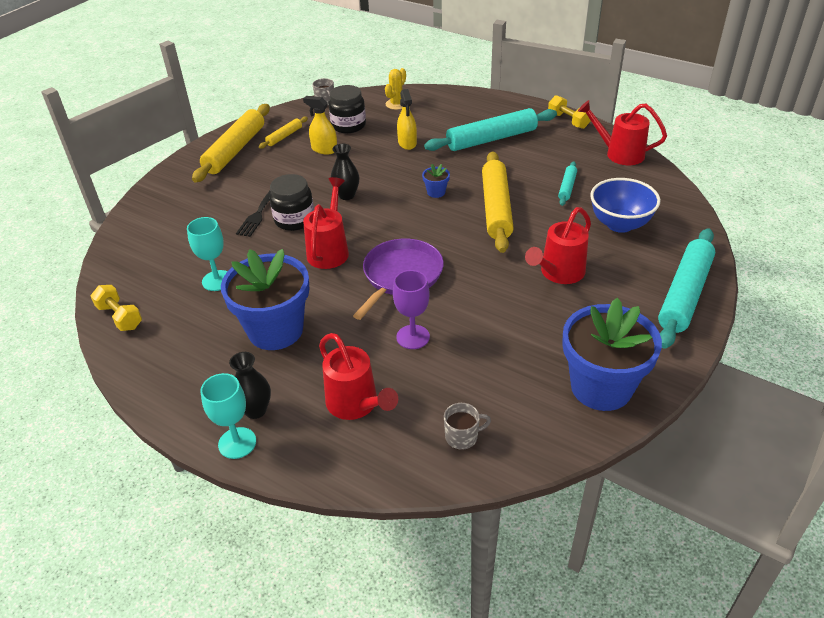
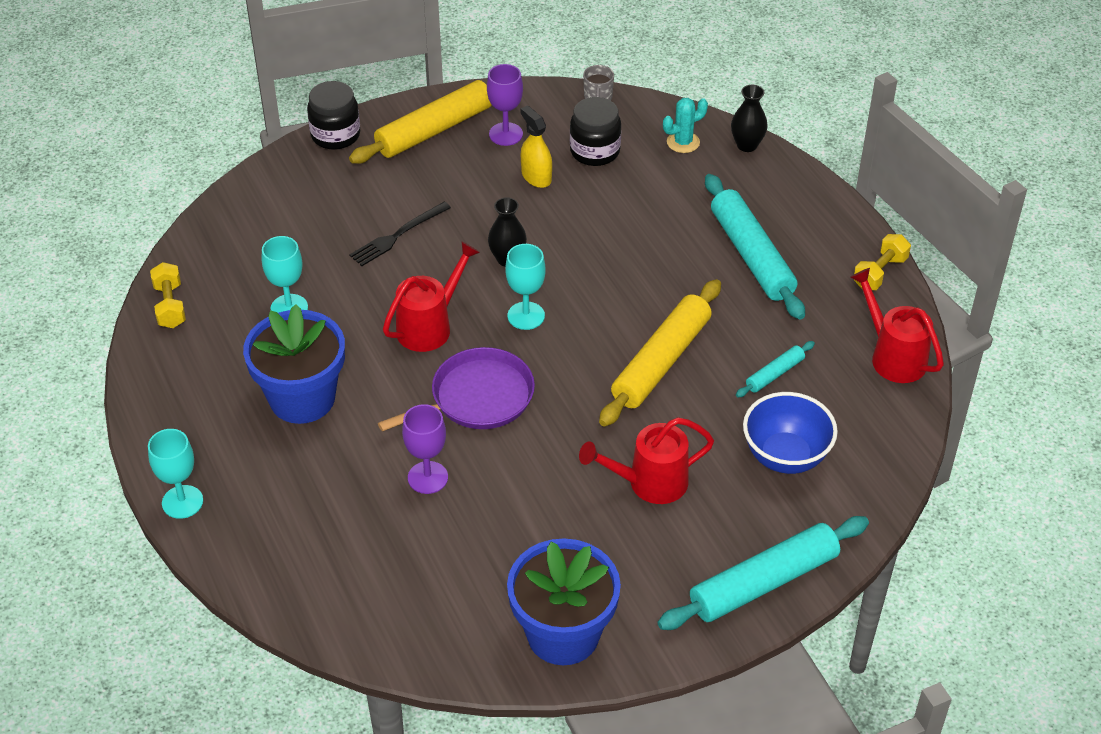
camera: 30 degrees right, 5 degrees up
black vase [229,352,271,419] -> black vase moved to [731,85,768,152]
yellow rolling pin [259,117,308,149] -> purple goblet [487,64,523,146]
black jar [269,174,314,231] -> black jar moved to [307,81,360,150]
red watering can [319,333,398,420] -> none
yellow cactus [385,68,406,110] -> turquoise cactus [663,98,708,153]
yellow spray bottle [397,89,417,150] -> none
blue flower pot [422,164,450,198] -> none
turquoise rolling pin [424,108,557,151] -> turquoise rolling pin turned 60 degrees clockwise [705,174,805,320]
grey mug [444,403,491,450] -> none
yellow dumbbell [548,95,591,129] -> yellow dumbbell turned 45 degrees clockwise [853,234,911,290]
none -> turquoise goblet [505,244,546,330]

